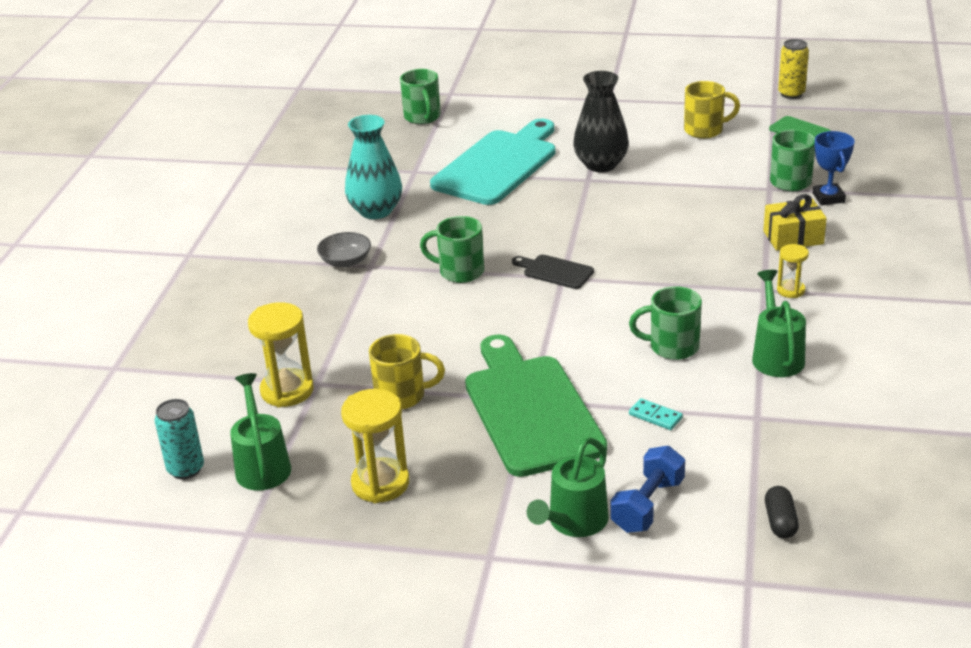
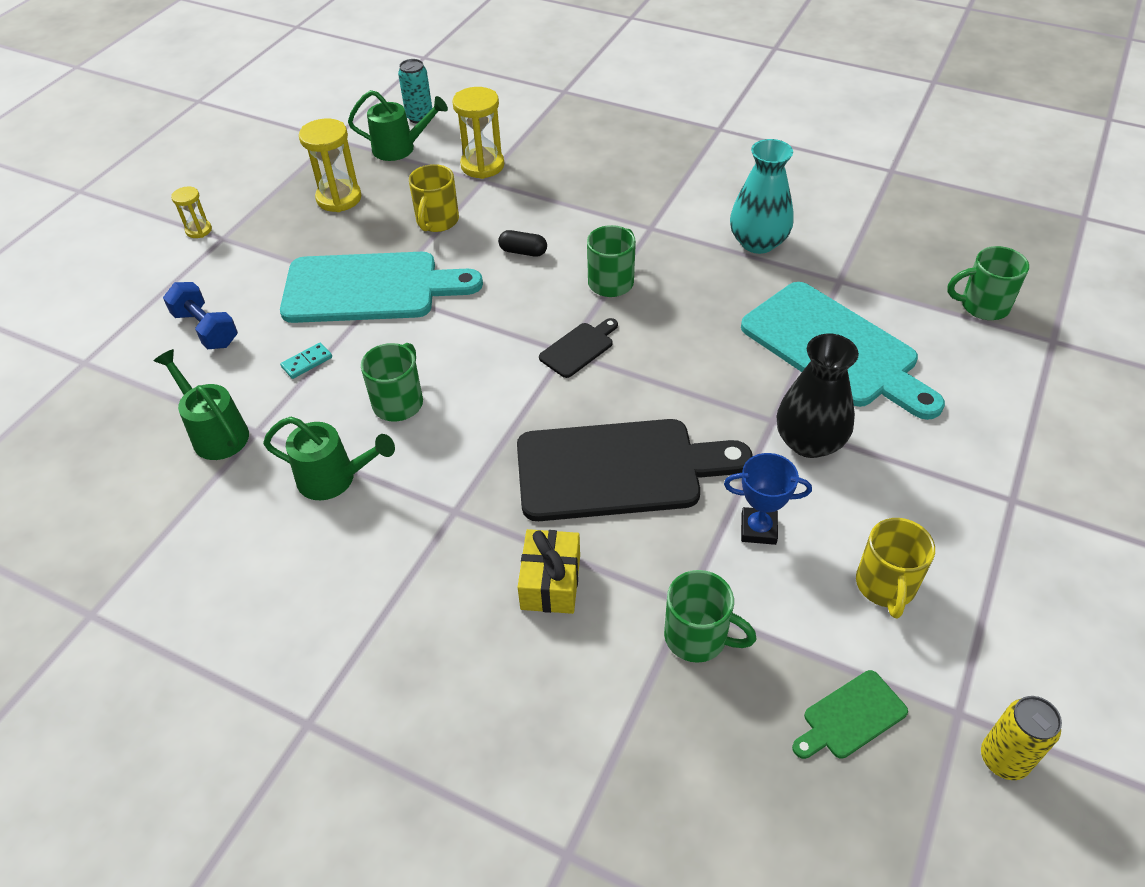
camera: 105 degrees right, 15 degrees up
grey bowl [317,232,371,267] -> none
green cutting board [465,334,607,477] -> turquoise cutting board [280,252,483,323]
green watering can [527,437,609,537] -> green watering can moved to [154,349,249,460]
black capsule [765,486,799,538] -> black capsule moved to [498,230,547,257]
yellow hourglass [777,244,809,298] -> yellow hourglass moved to [171,187,212,238]
blue trophy [813,131,854,205] -> blue trophy moved to [724,453,812,545]
none -> black cutting board [517,419,752,521]

